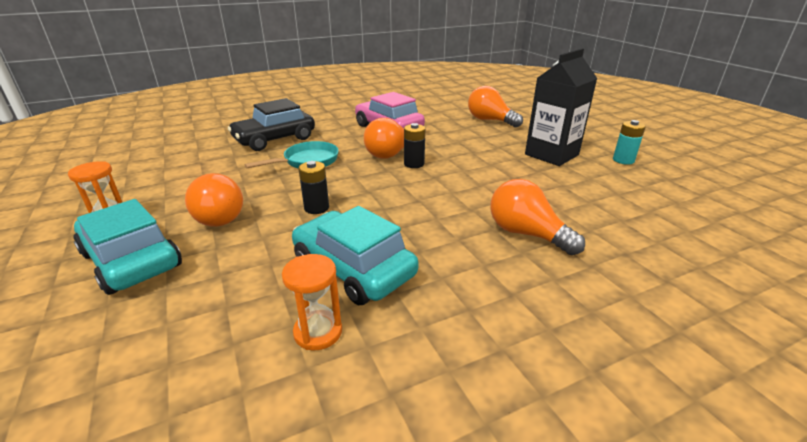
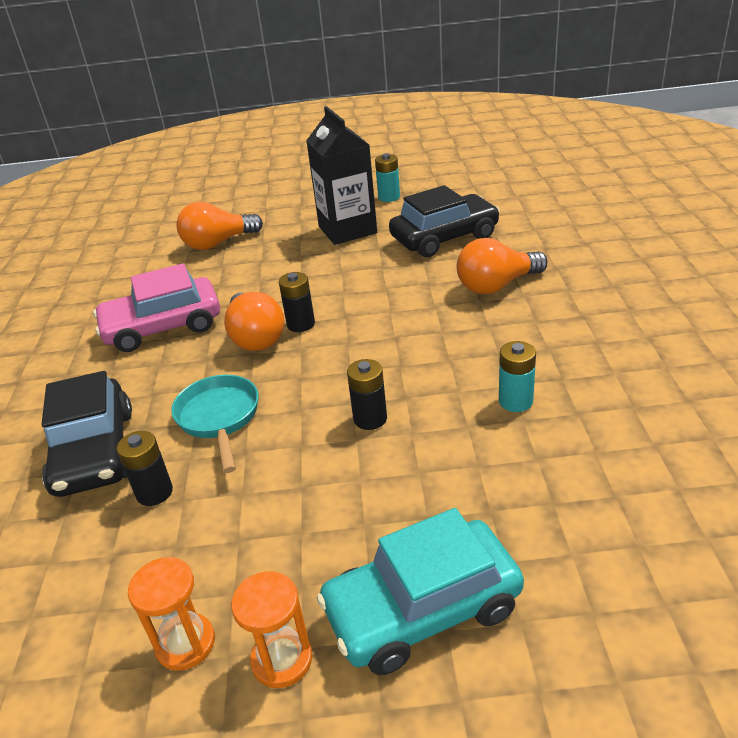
camera: 65 degrees left, 5 degrees up
orange light bulb [185,173,243,227] -> none
orange hourglass [282,254,342,350] -> orange hourglass moved to [128,557,215,671]
turquoise car [292,206,419,305] -> turquoise battery [499,341,536,412]
none -> black battery [117,431,173,506]
none -> black car [389,185,500,257]

